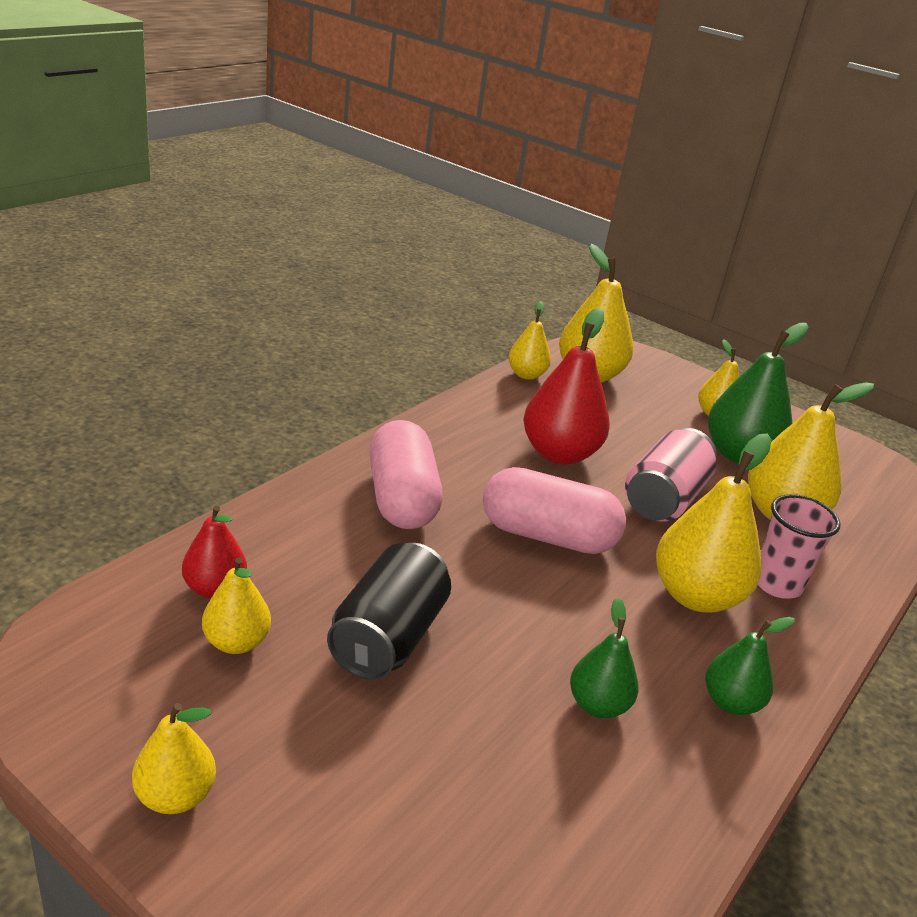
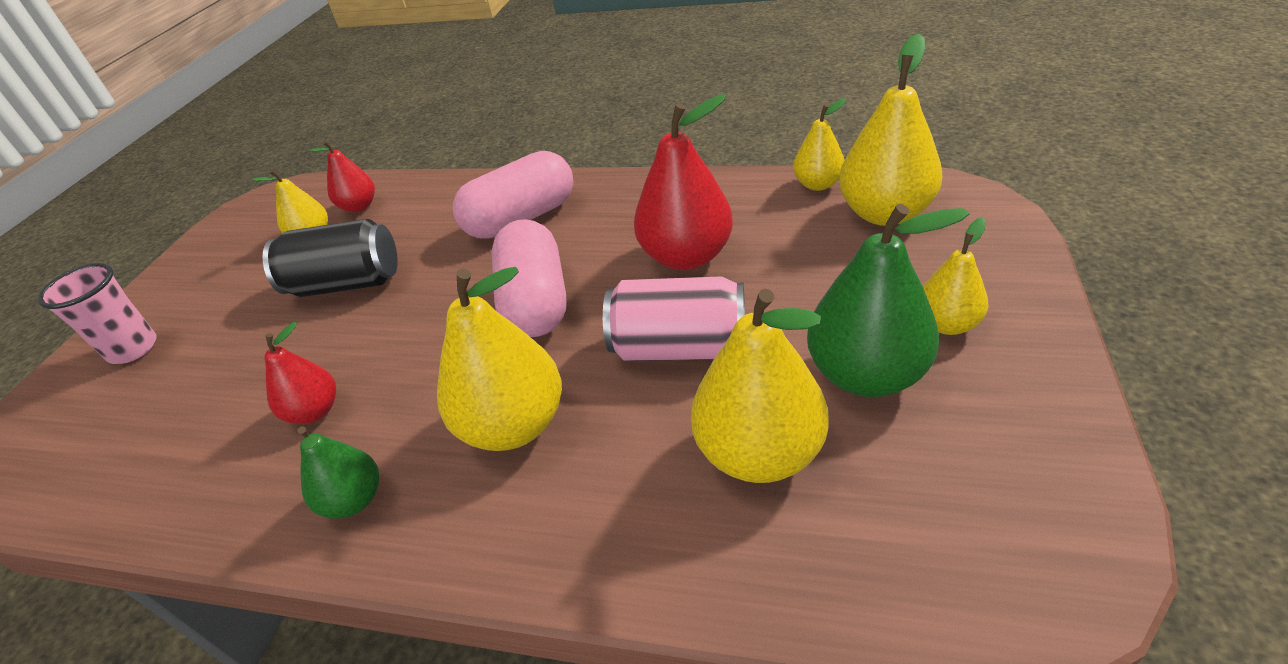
camera: 75 degrees right, 10 degrees up
yellow pear [132,703,216,814] -> none
green pear [570,597,639,718] -> red pear [264,322,336,424]
pink cup [758,494,841,599] -> pink cup moved to [37,263,157,364]

